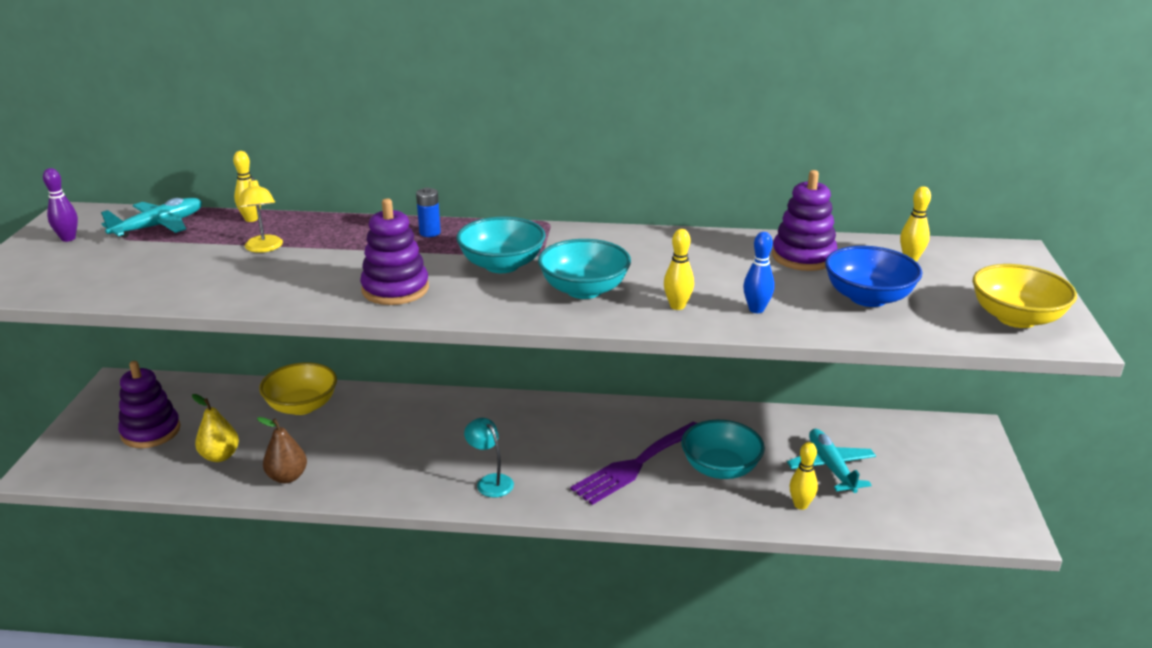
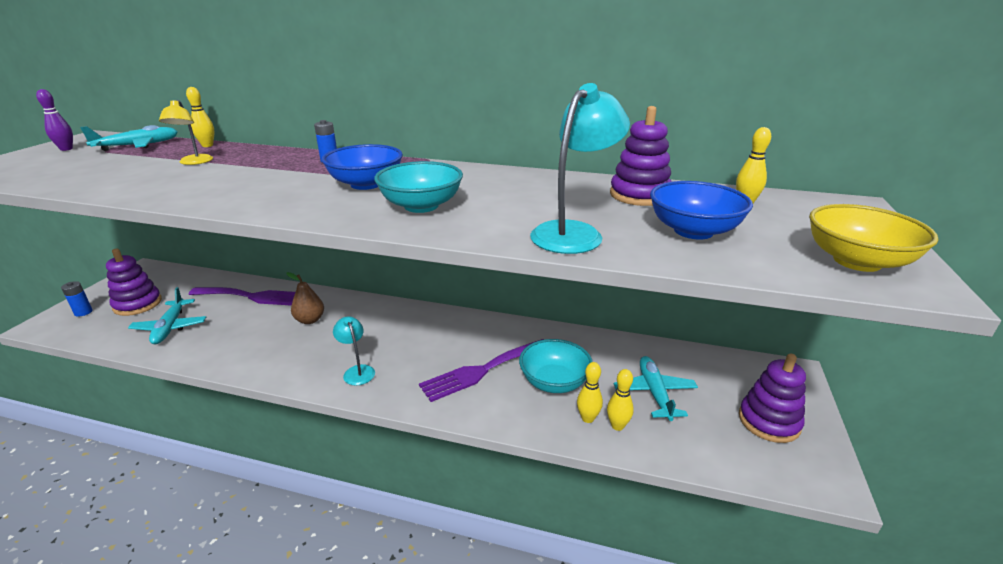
camera: 10 degrees right, 0 degrees up
yellow pear [192,394,239,462] -> turquoise plane [128,287,206,344]
brown pear [257,417,307,483] -> brown pear moved to [286,272,324,324]
yellow bowl [259,362,337,415] -> purple fork [189,287,295,306]
purple stacking toy [360,198,429,305] -> purple stacking toy moved to [739,353,806,443]
turquoise bowl [456,217,545,273] -> blue bowl [321,144,403,190]
yellow bowling pin [664,229,694,310] -> yellow bowling pin moved to [577,362,603,423]
blue bowling pin [743,232,775,313] -> turquoise lamp [530,83,630,254]
none -> blue battery [61,281,93,317]

